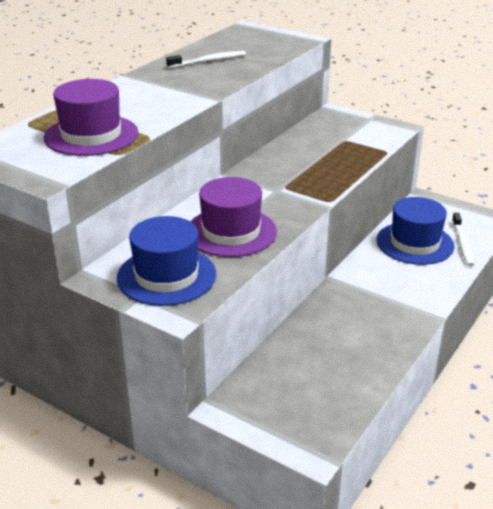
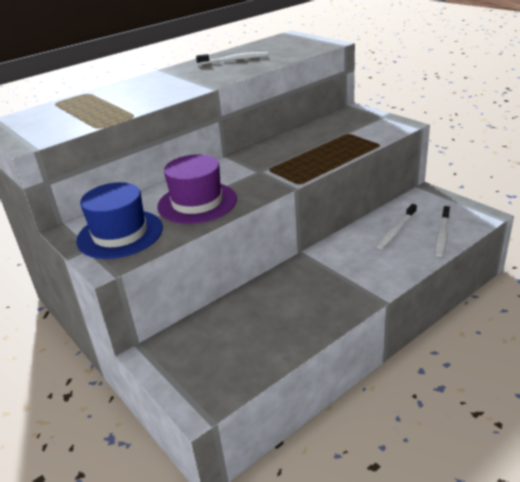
camera: 20 degrees right, 0 degrees up
purple hat [44,79,138,156] -> none
blue hat [376,197,455,265] -> white toothbrush [377,204,417,249]

